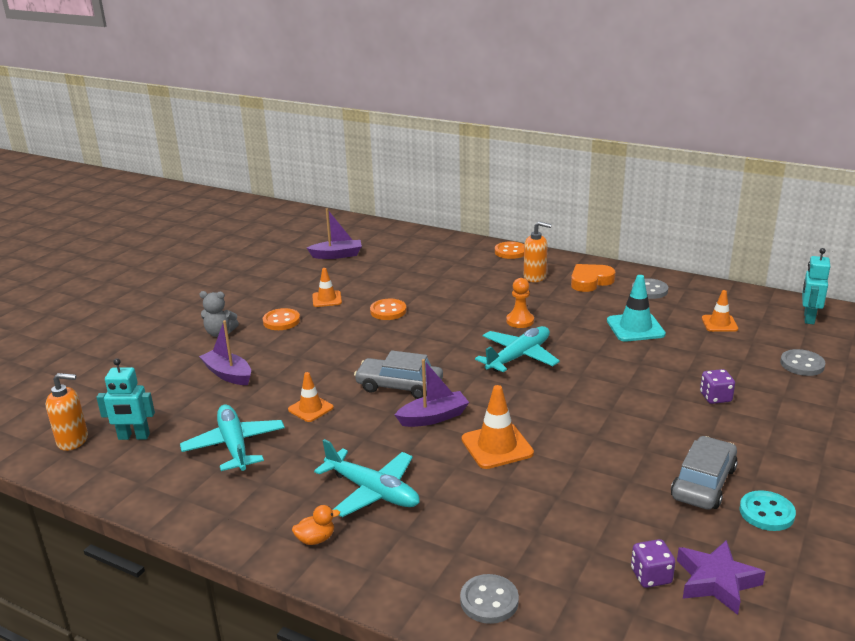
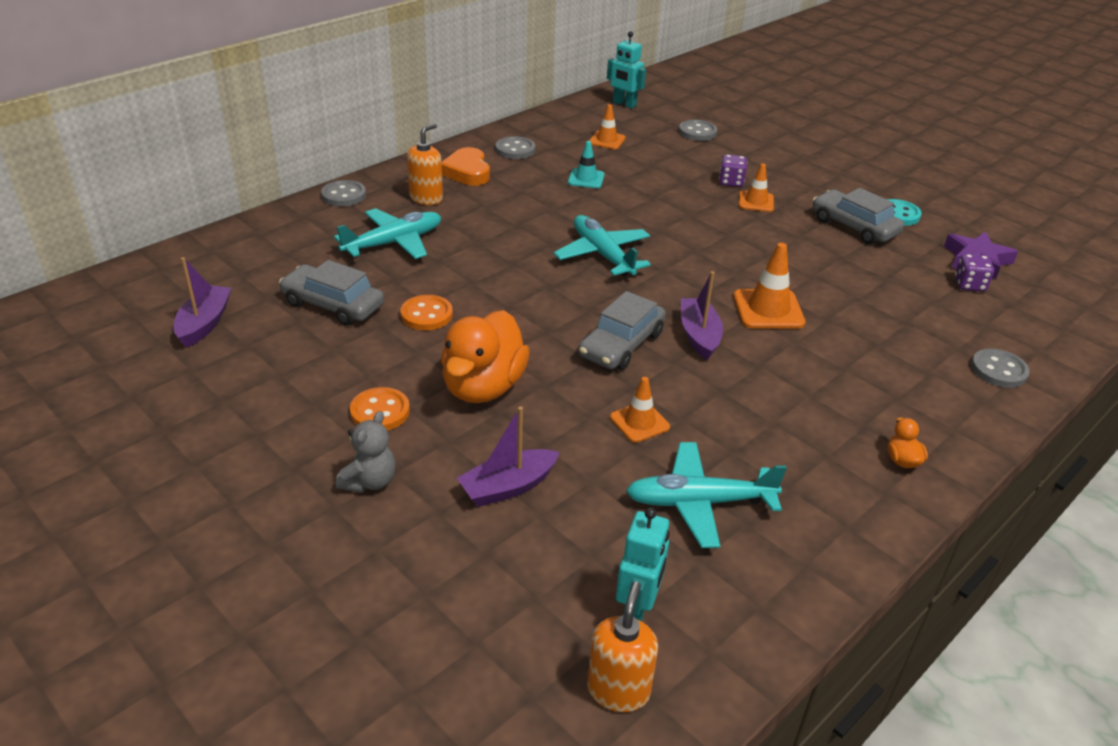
camera: 75 degrees left, 10 degrees up
orange traffic cone [312,268,342,307] -> orange traffic cone moved to [739,163,774,212]
turquoise plane [314,439,420,517] -> turquoise plane moved to [334,208,441,259]
orange button [495,241,524,259] -> grey button [321,180,366,206]
orange pawn [506,278,534,328] -> none
turquoise traffic cone [607,275,666,342] -> turquoise traffic cone [568,141,605,188], size x0.64
none -> grey car [279,260,384,325]
none -> orange duck [441,310,530,403]

